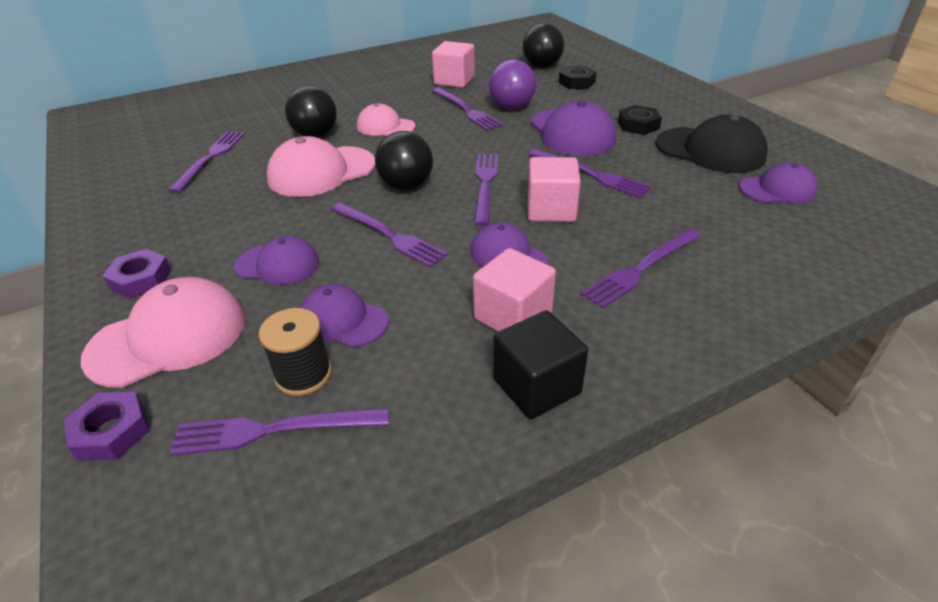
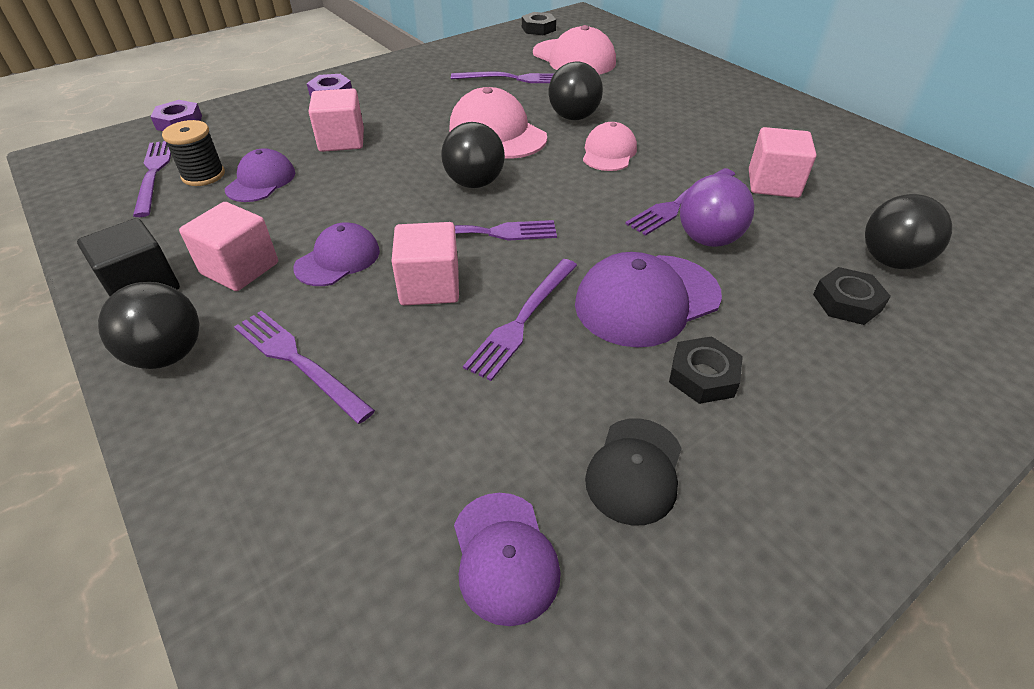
camera: 80 degrees right, 5 degrees up
pink cap [81,277,245,388] -> pink cap moved to [533,25,616,75]
purple cap [234,236,319,285] -> pink cube [309,88,364,152]
purple fork [331,202,448,267] -> none
black cap [656,115,768,173] -> black cap [585,418,682,525], size x0.63
none -> black ball [98,282,199,369]
none -> black nut [522,12,556,35]

